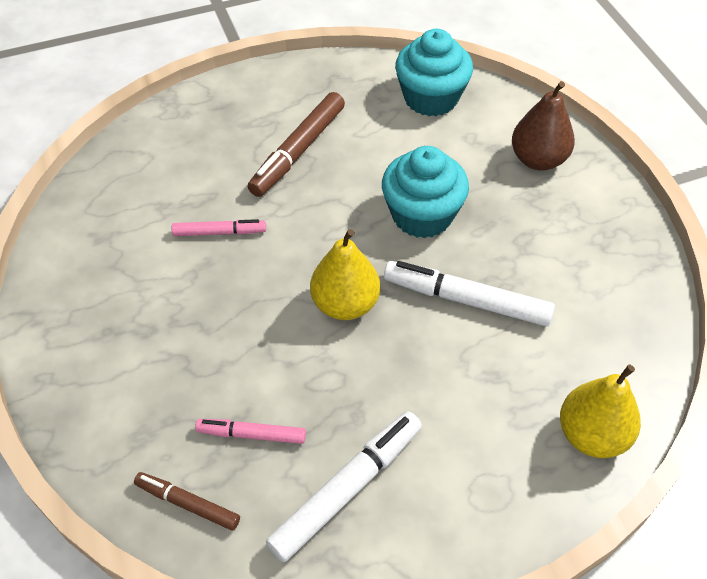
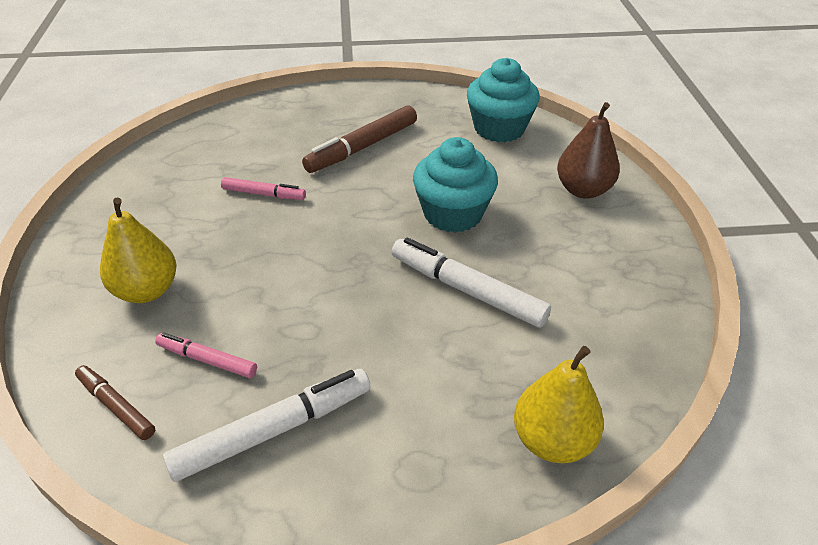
camera: 15 degrees right, 10 degrees down
yellow pear [310,229,380,320] -> yellow pear moved to [100,198,176,303]

